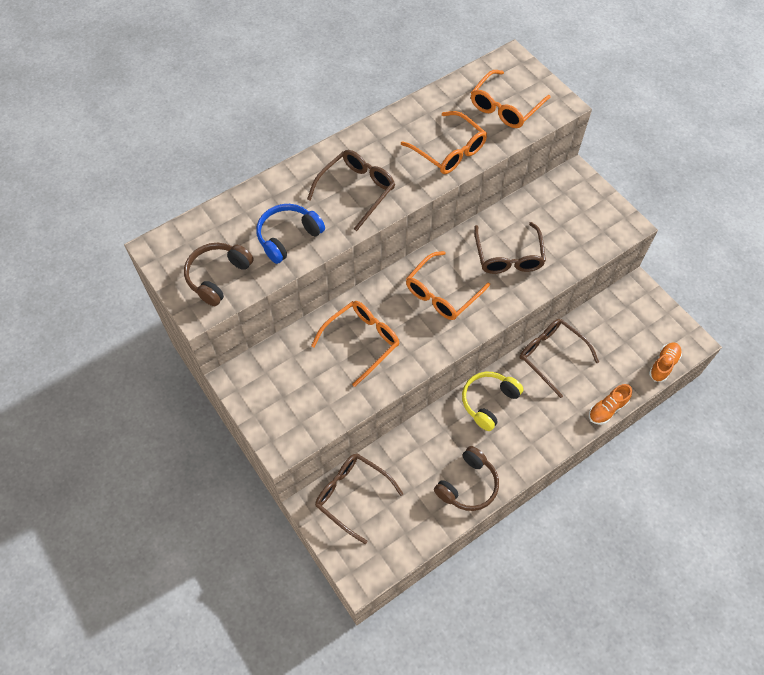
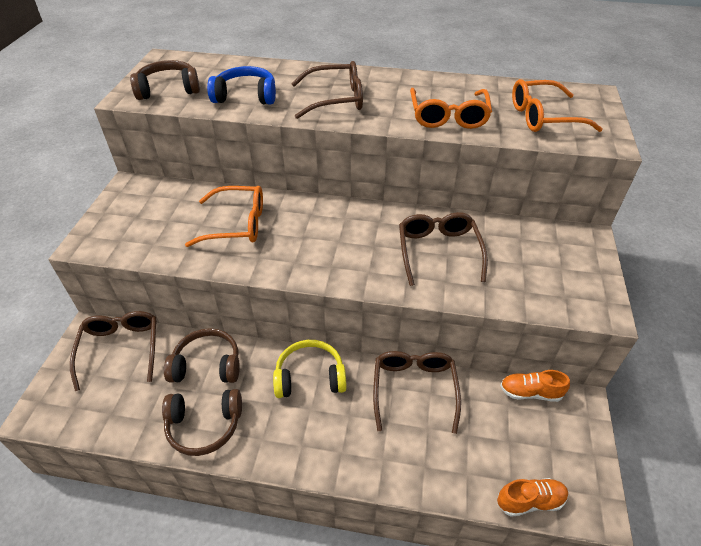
camera: 45 degrees right, 15 degrees down
orange glasses [406,251,490,320] -> none
brown glasses [474,222,546,274] -> brown glasses turned 135 degrees clockwise [399,212,488,286]
orange shoe [589,384,632,425] -> orange shoe moved to [500,370,570,402]
none -> brown headphones [164,328,240,383]

